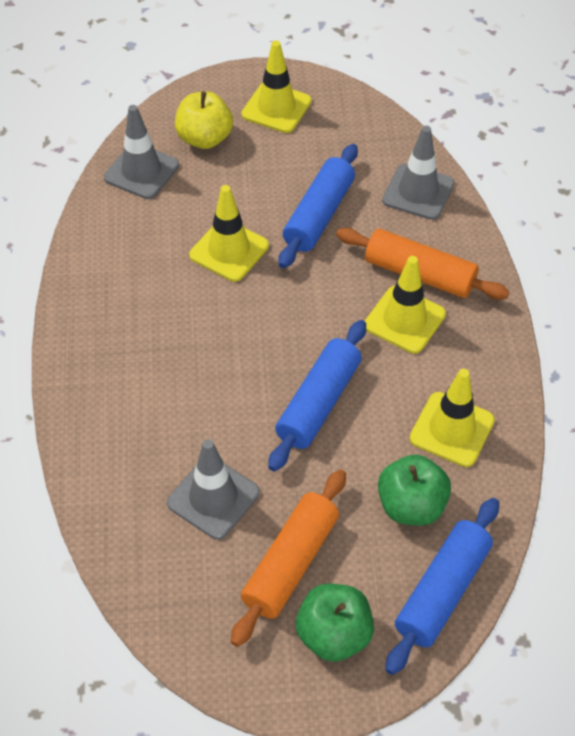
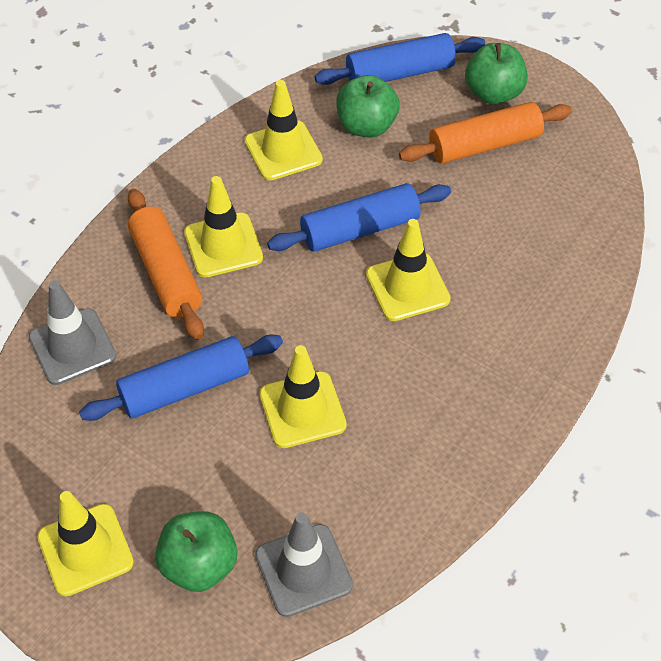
camera: 140 degrees left, 0 degrees up
grey traffic cone [167,439,260,539] -> none
yellow apple [175,91,233,149] -> green apple [155,511,237,592]
none -> yellow traffic cone [366,219,451,321]

